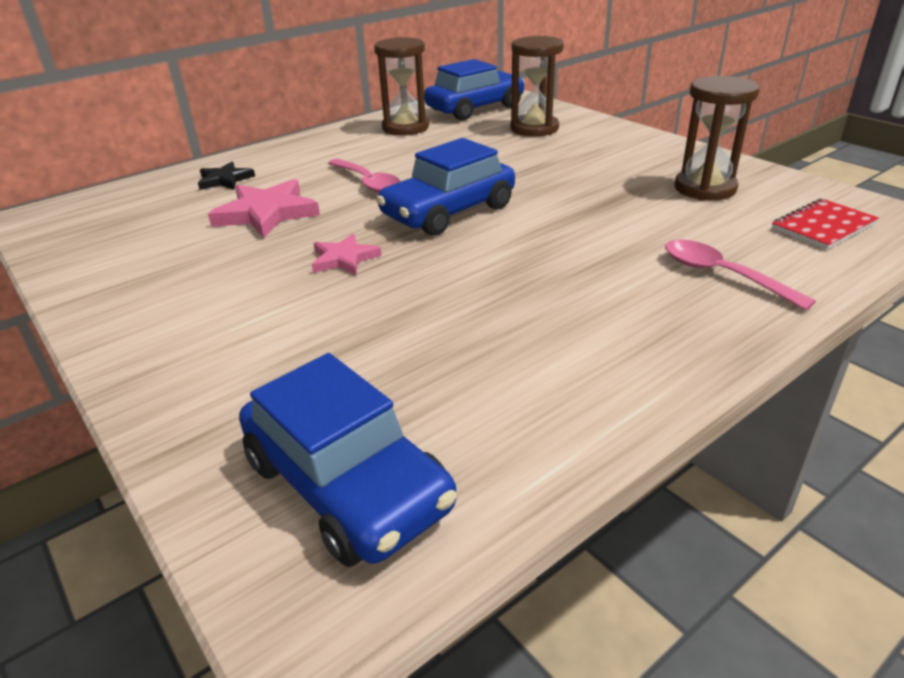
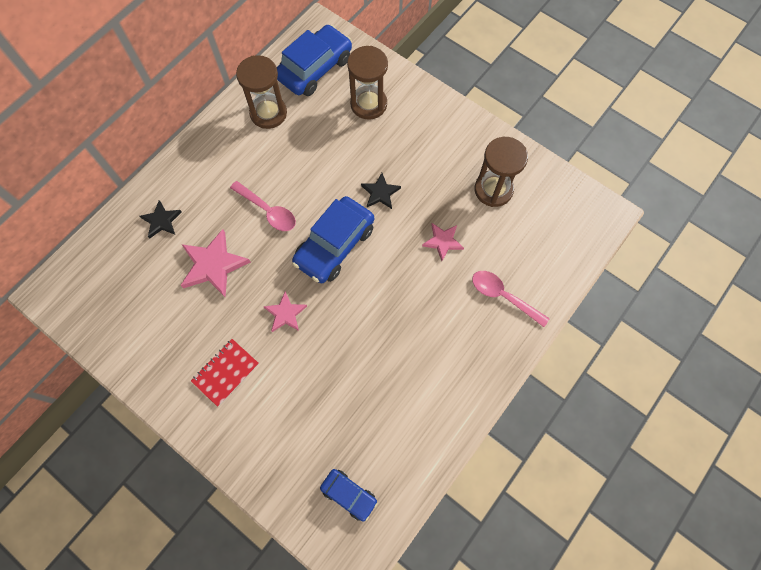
camera: 15 degrees left, 35 degrees up
blue car [239,353,457,567] -> blue car [320,469,378,521], size x0.55
red notebook [772,199,879,250] -> red notebook moved to [191,339,259,407]
none -> black star [361,173,401,209]
none -> pink star [422,223,464,261]

